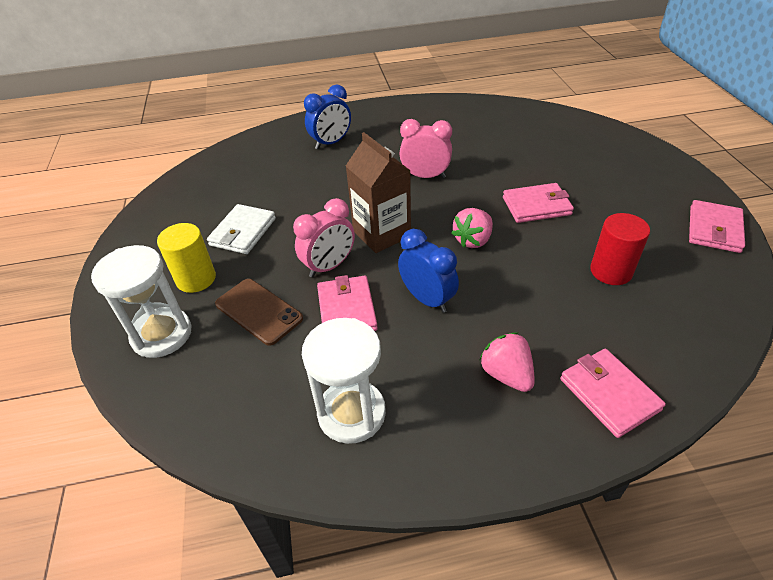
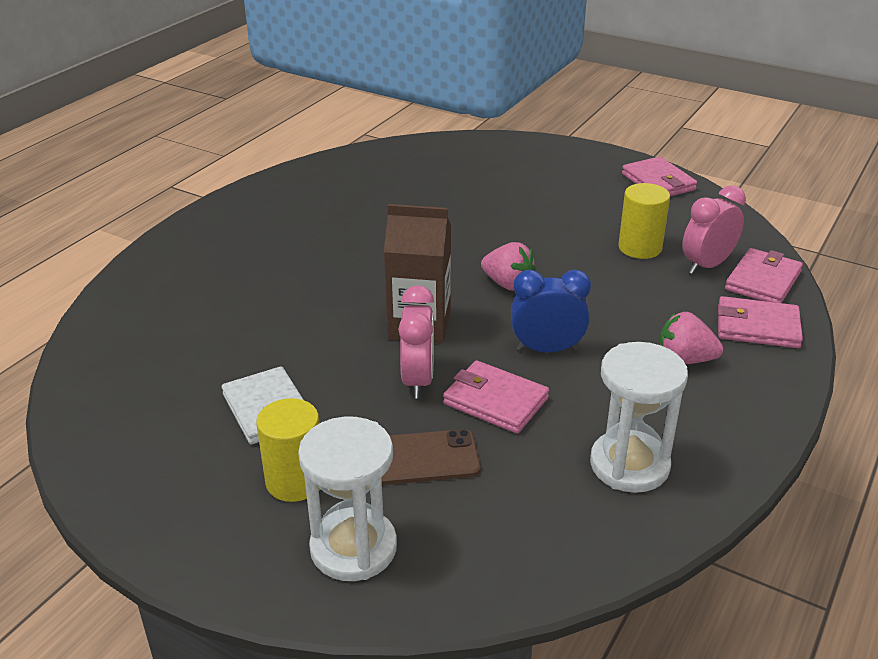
camera: 50 degrees left, 10 degrees down
blue clock [304,84,351,149] -> none
pink clock [399,119,452,178] -> pink clock moved to [682,185,746,274]
pink strawberry [452,208,493,248] -> pink strawberry turned 45 degrees counterclockwise [481,242,536,291]
pink wallet [503,183,574,223] -> pink wallet moved to [725,248,803,303]
red cylinder [590,213,650,285] -> yellow cylinder [618,183,670,259]

